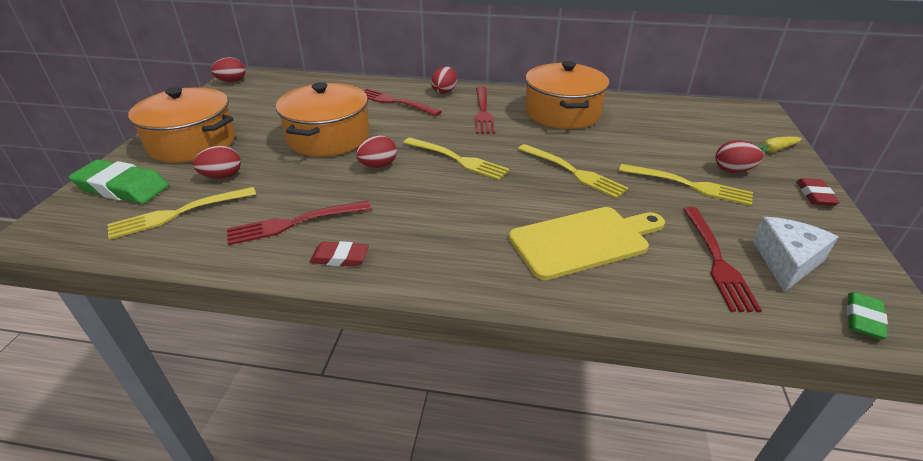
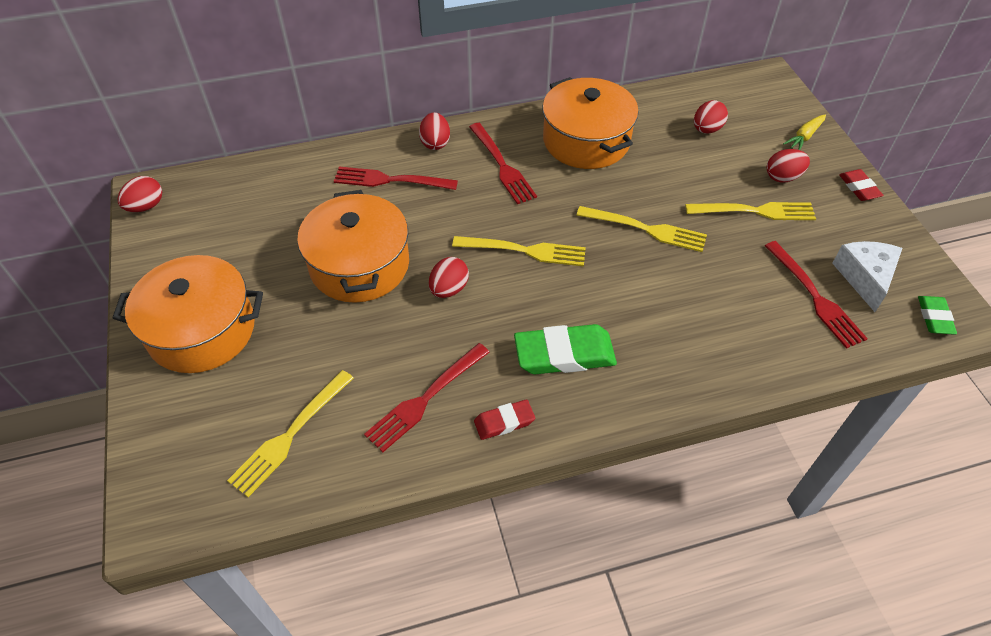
camera: 25 degrees left, 15 degrees up
green eraser [69,159,169,204] -> green eraser moved to [514,324,617,374]
red egg [193,146,241,179] -> red egg moved to [694,100,728,134]
yellow cutting board [509,207,665,280] -> none

